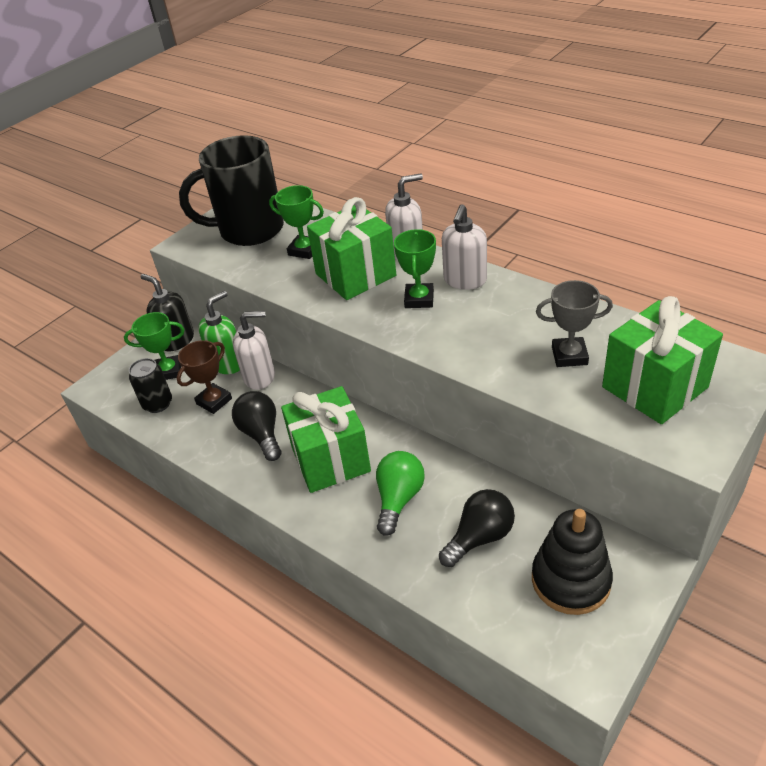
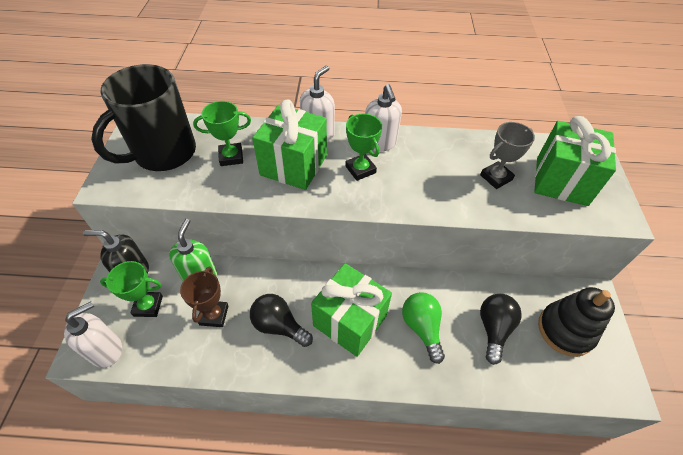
camera: 40 degrees left, 10 degrees up
green trophy [124,312,184,380] -> green trophy turned 45 degrees clockwise [100,261,163,317]
black can [129,358,172,413] -> none
white soap dispenser [233,311,275,390] -> white soap dispenser moved to [64,301,122,368]

